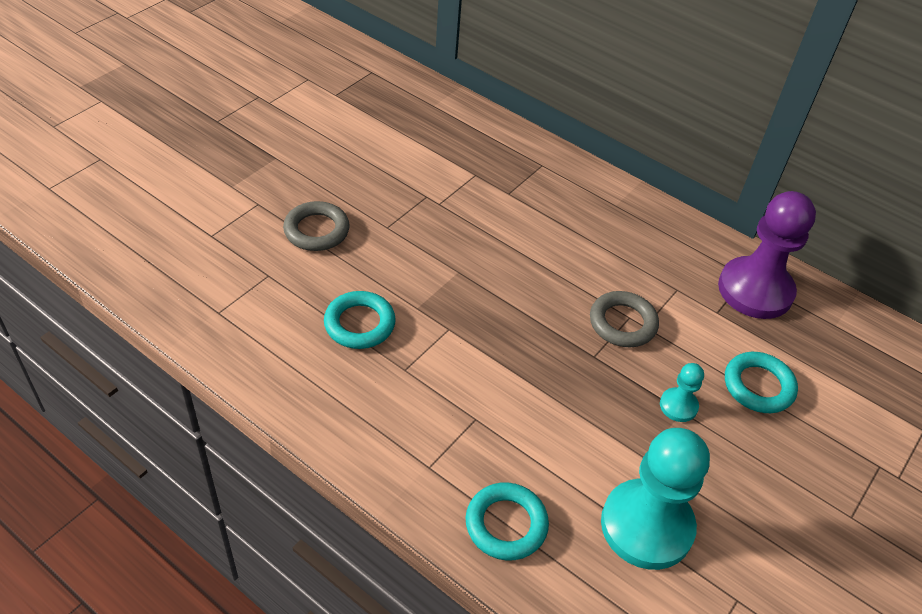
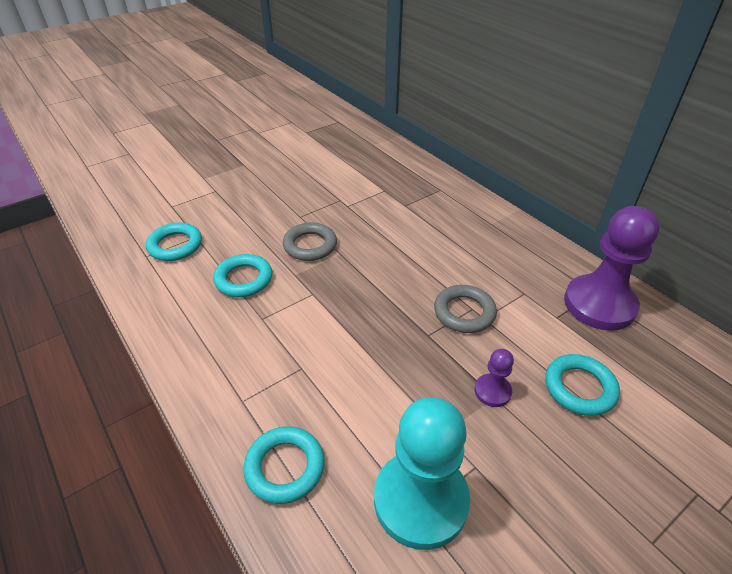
camera: 20 degrees right, 5 degrees down
grey ring [283,201,350,251] -> grey ring moved to [283,222,337,261]
turquoise pawn [660,363,704,422] -> purple pawn [475,349,514,407]
none -> turquoise ring [146,223,202,261]

